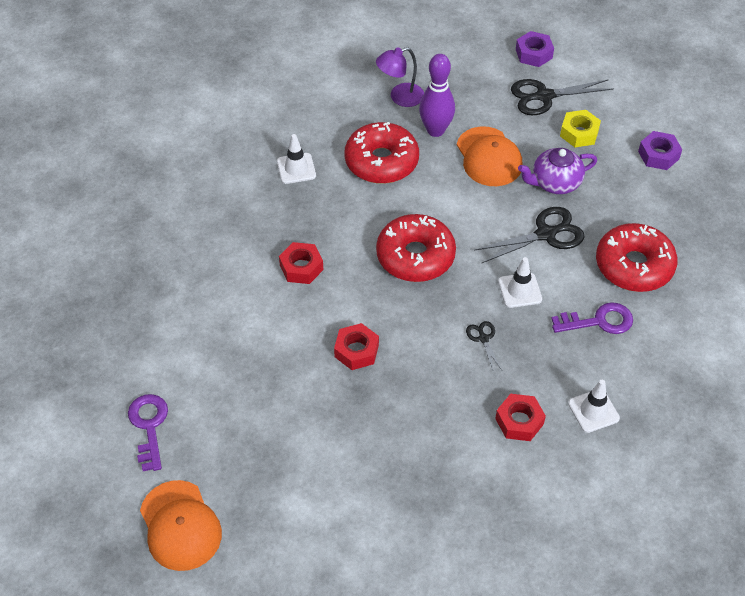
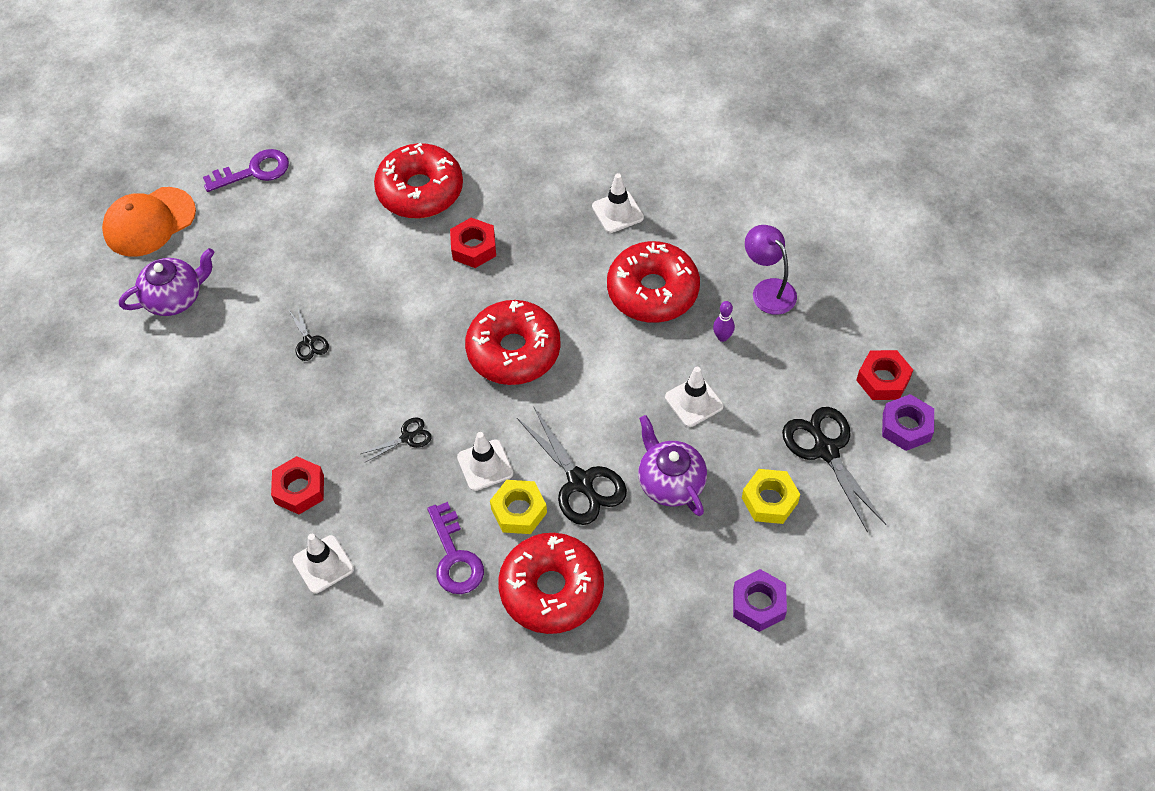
camera: 80 degrees right, 5 degrees up
red nut [334,323,379,370] -> red nut moved to [856,350,913,400]
purple bowling pin [419,54,455,137] -> purple bowling pin [713,301,735,342], size x0.46
orange cap [457,126,522,186] -> white traffic cone [665,367,723,427]
none -> purple teapot [119,248,215,316]
none -> black scissors [288,306,329,361]
none -> red donut [374,143,463,218]
none -> yellow nut [490,480,547,534]

